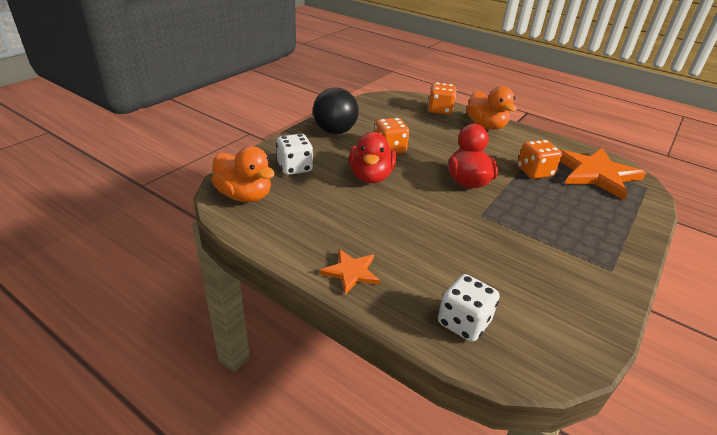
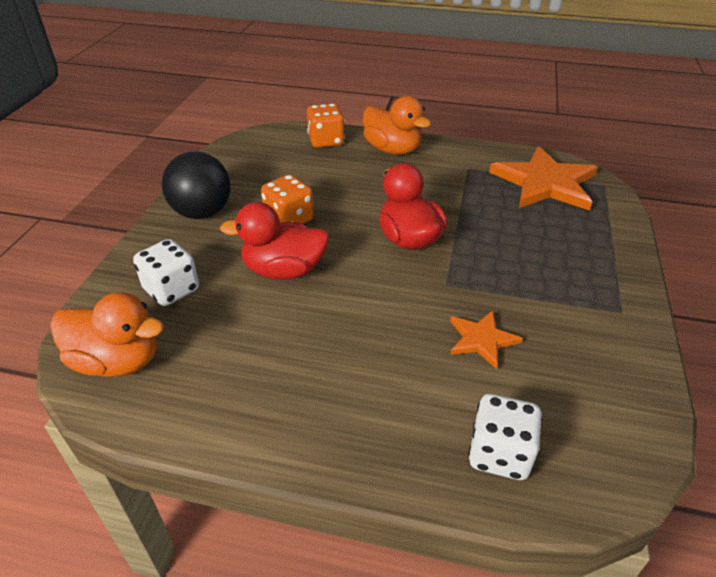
camera: 20 degrees left, 5 degrees up
orange star [320,249,380,295] -> orange star moved to [450,310,523,369]
red duck [349,132,396,183] -> red duck turned 105 degrees clockwise [220,202,330,280]
orange dice [517,140,562,179] -> none

